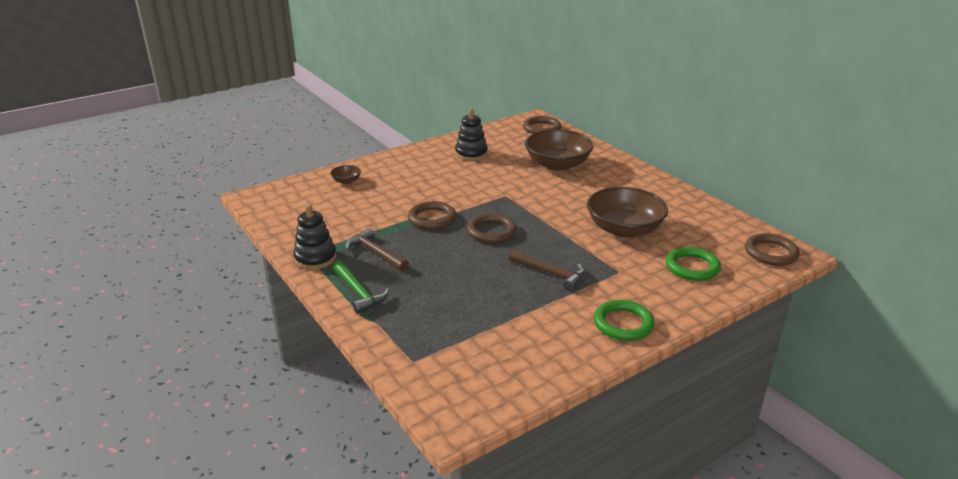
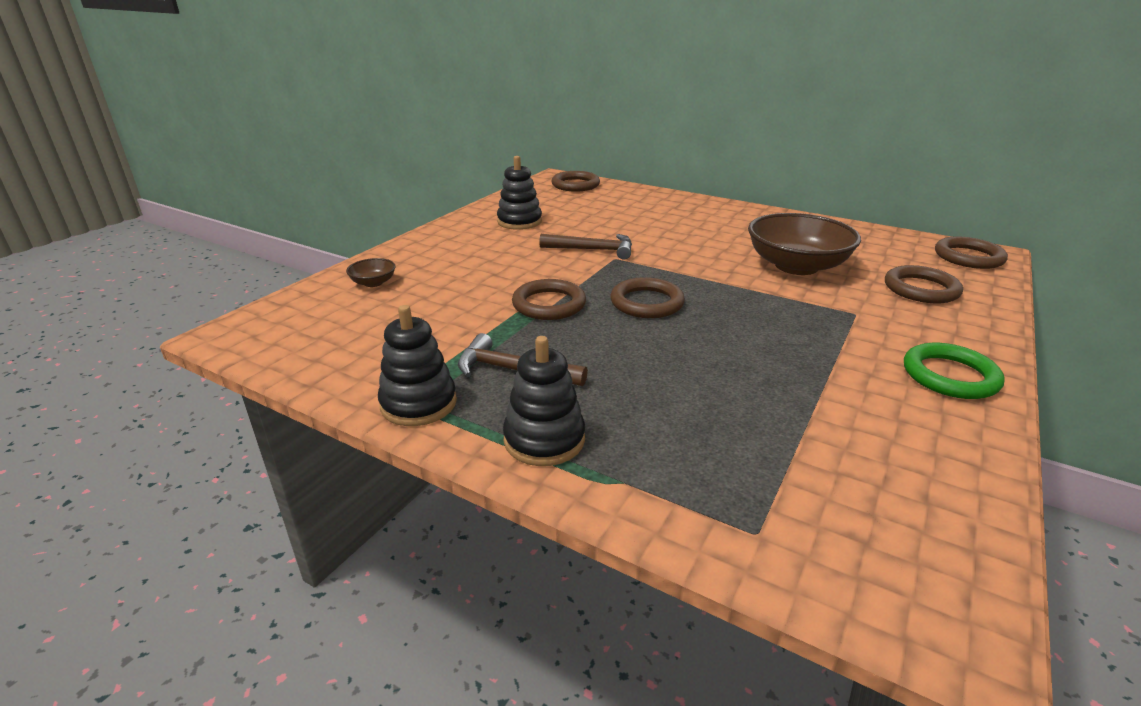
camera: 25 degrees left, 0 degrees up
green hammer [332,260,389,314] -> black stacking toy [503,336,585,466]
brown hammer [509,250,585,291] -> brown hammer moved to [539,234,632,260]
brown bowl [525,129,594,171] -> none
green ring [666,247,721,281] -> brown ring [885,265,963,303]

